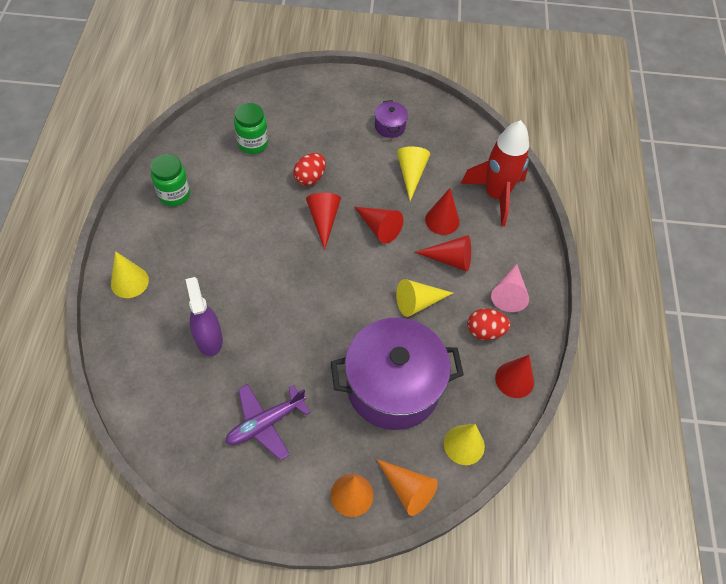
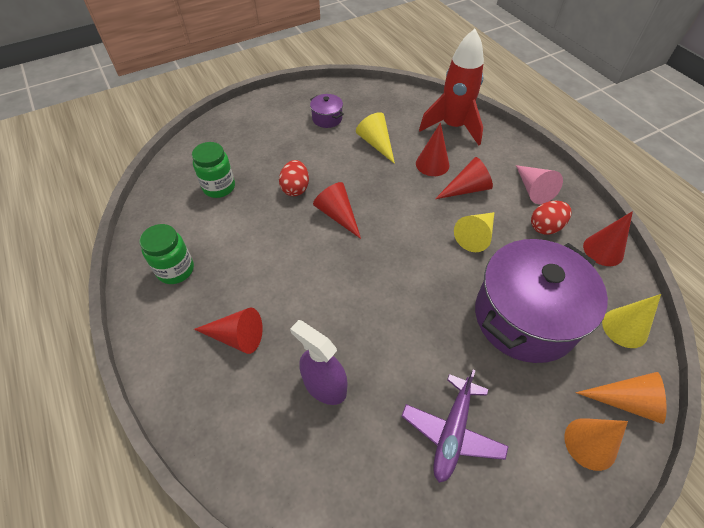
camera: 30 degrees left, 5 degrees down
yellow cone [111,251,149,298] -> none
red cone [354,207,403,244] -> red cone moved to [194,307,263,354]

